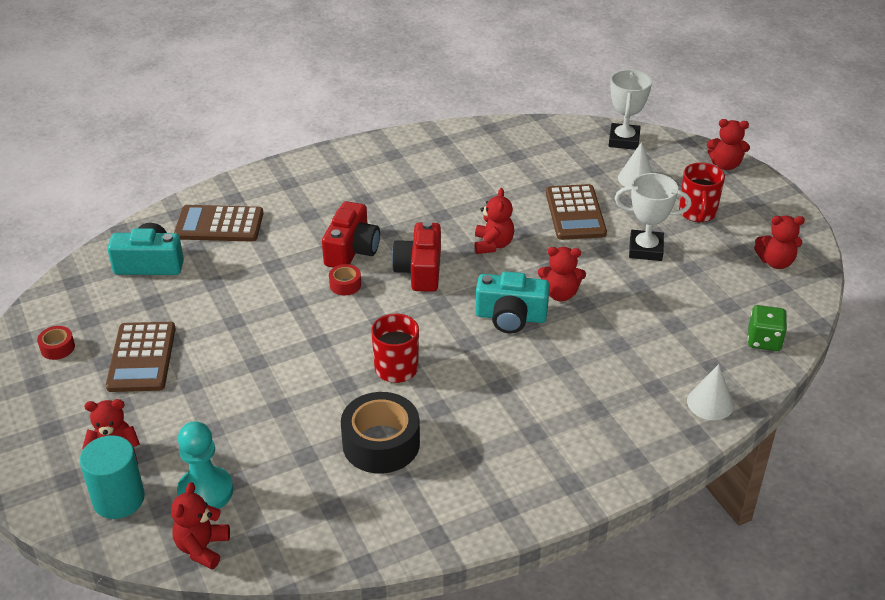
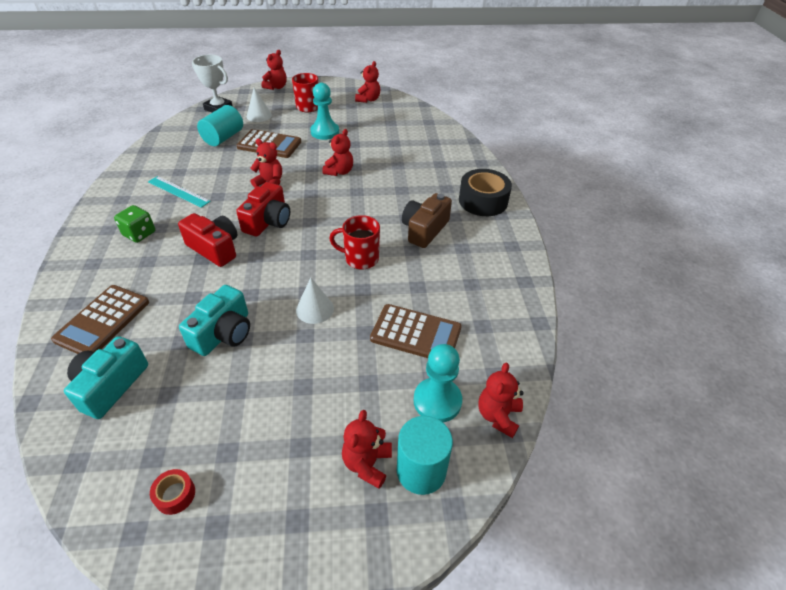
camera: 70 degrees left, 5 degrees up
brown calculator [106,322,176,392] -> brown calculator moved to [370,304,462,358]
red teddy bear [171,482,230,569] -> red teddy bear turned 75 degrees clockwise [478,363,524,438]
red tape [329,264,361,296] -> none
black tape [341,392,420,474] -> black tape moved to [459,169,512,216]
red camera [392,221,441,292] -> red camera turned 90 degrees counterclockwise [236,182,290,237]
turquoise camera [475,271,550,333] -> turquoise camera moved to [179,285,250,356]
white trophy [615,173,691,261] -> turquoise pawn [310,83,339,140]
white cone [687,364,734,420] -> white cone moved to [296,278,334,324]
green dice [748,305,787,351] -> green dice moved to [114,205,155,243]
none -> turquoise ruler [148,176,211,208]
none -> turquoise cylinder [197,105,243,146]
none -> brown camera [402,193,452,248]

